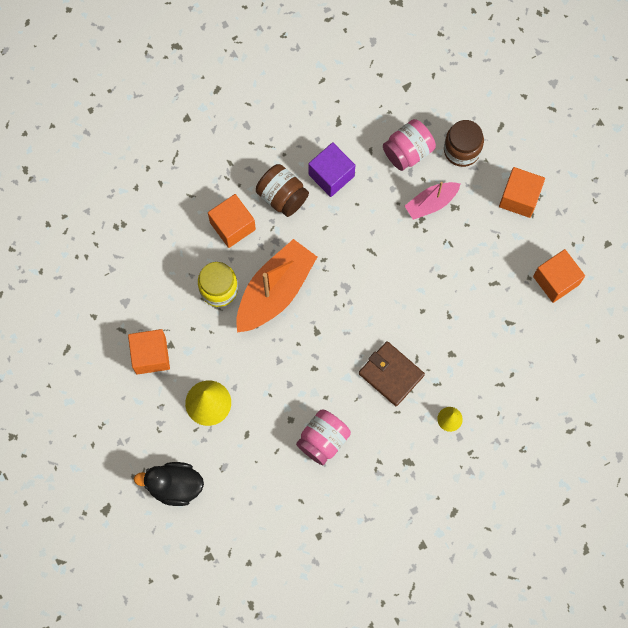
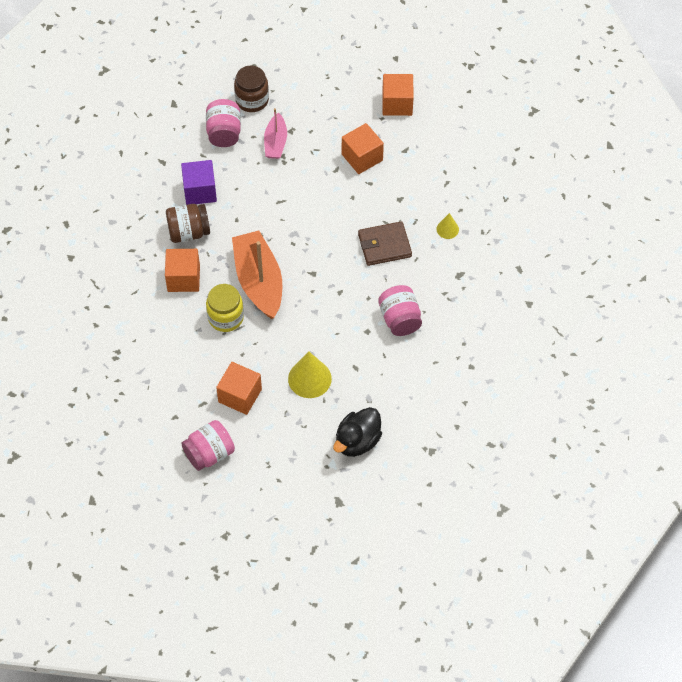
camera: 55 degrees left, 15 degrees down
orange cube [499,167,545,218] -> orange cube moved to [342,123,384,174]
none -> pink jar [181,420,235,471]

